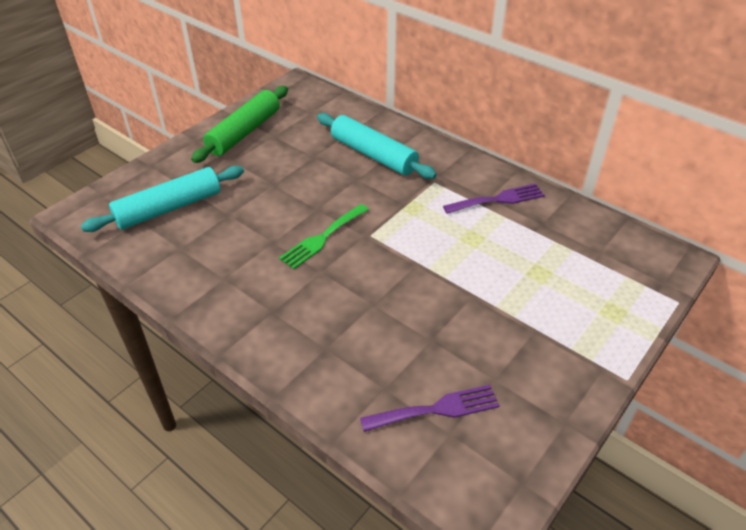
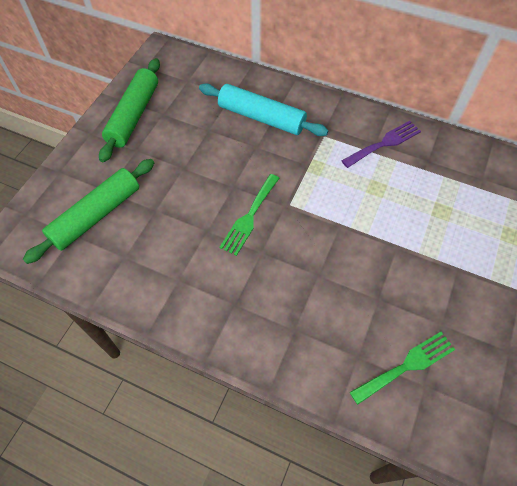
camera: 15 degrees left, 15 degrees up
turquoise rolling pin [81,166,244,232] -> green rolling pin [23,159,154,264]
purple fork [360,385,500,432] -> green fork [350,332,455,405]

